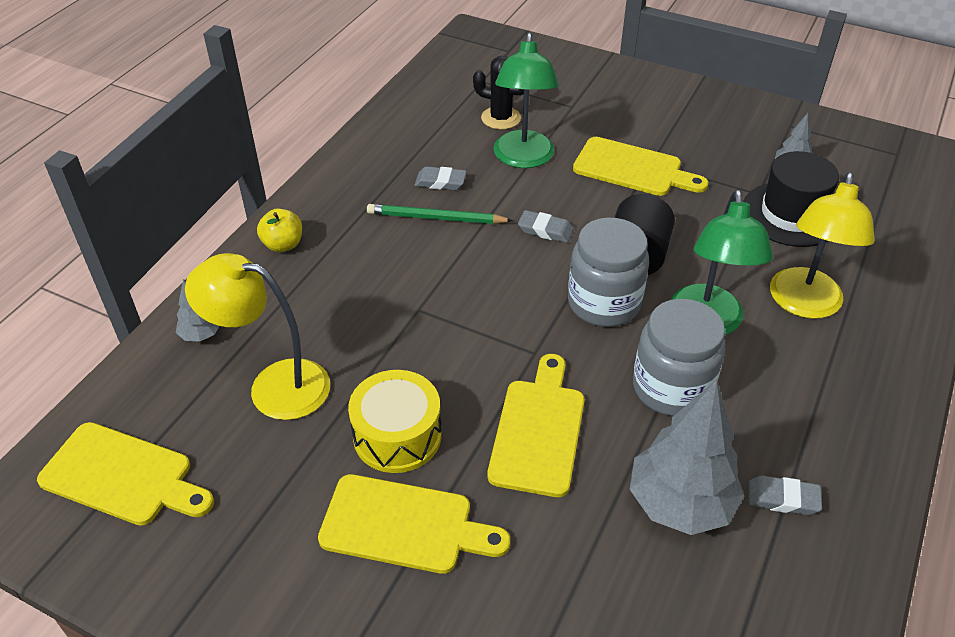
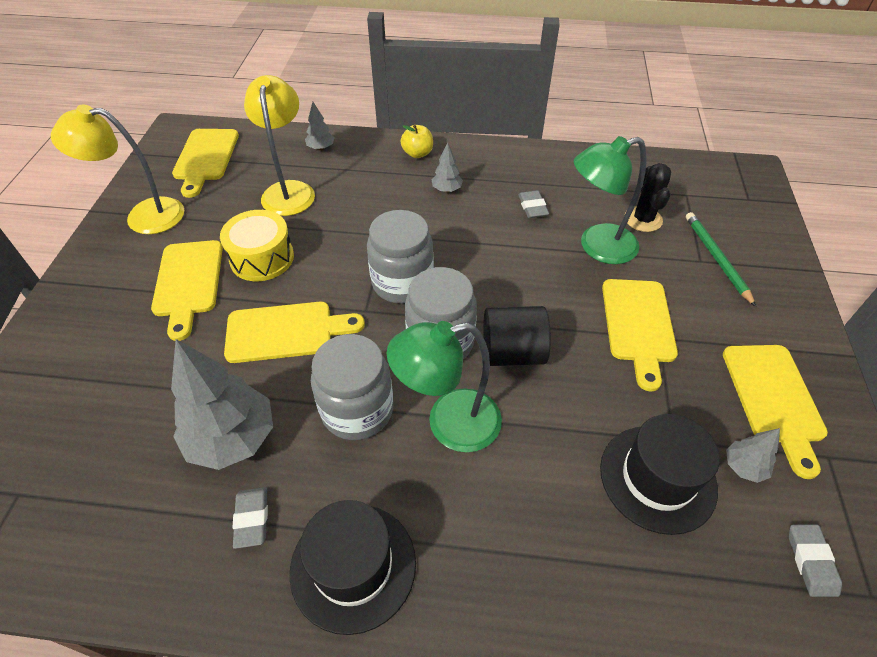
camera: 70 degrees right, 5 degrees up
green pencil [367,204,513,224] -> green pencil moved to [686,212,756,307]
grey eraser [518,210,574,243] -> grey eraser moved to [789,525,842,597]
yellow lamp [770,173,875,319] -> yellow lamp moved to [51,104,184,234]
none -> black hat [290,500,416,635]
none -> grey jar [367,210,434,304]
none -> grey tree [432,142,463,192]
none -> yellow cutting board [723,345,828,479]

